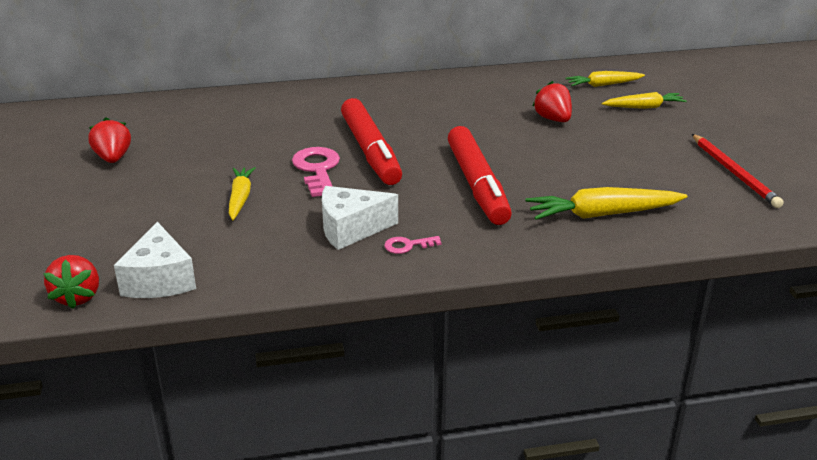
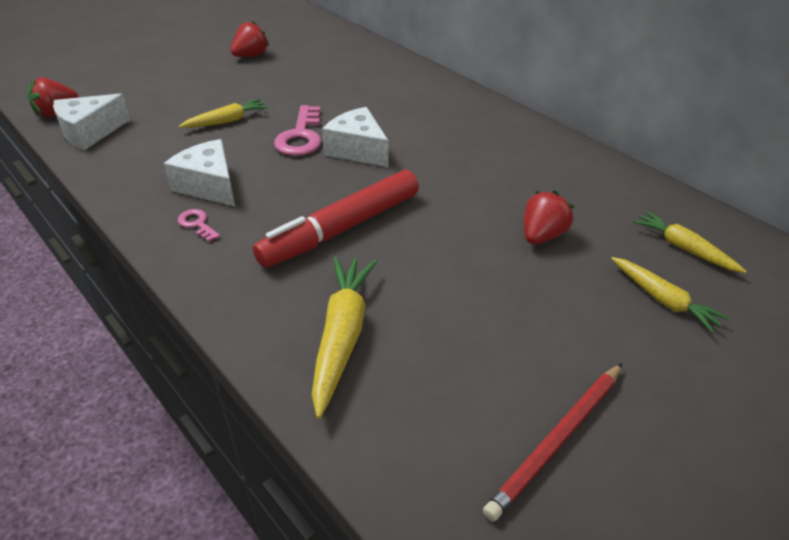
camera: 60 degrees right, 10 degrees up
pink key [292,147,340,197] -> pink key turned 135 degrees clockwise [274,105,322,156]
red marker [341,98,402,185] -> white cheese [322,107,388,167]
yellow carrot [526,187,688,220] -> yellow carrot turned 45 degrees clockwise [312,257,377,418]

